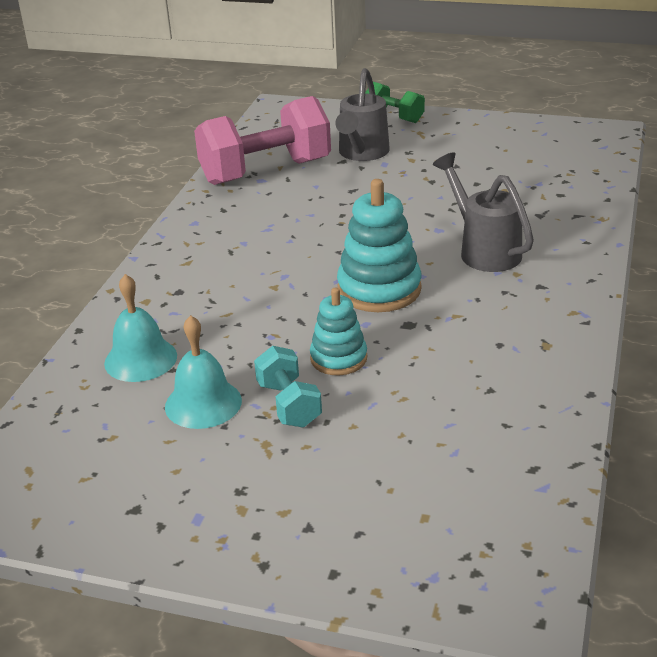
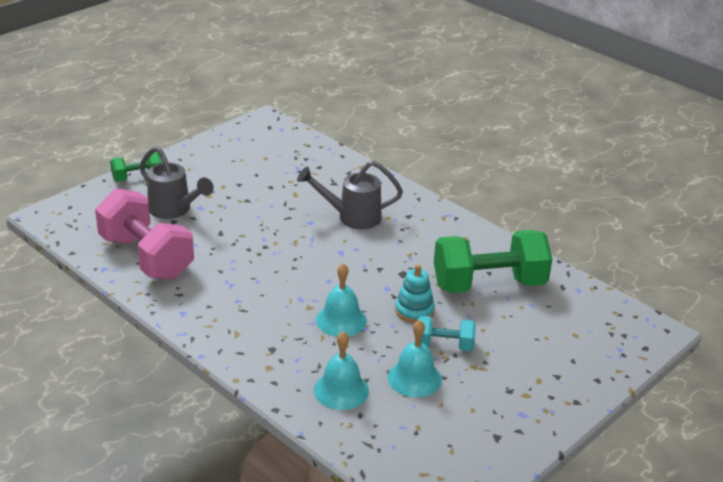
camera: 65 degrees left, 0 degrees up
pink dumbbell [194,96,331,185] -> pink dumbbell turned 45 degrees counterclockwise [95,188,194,280]
turquoise stacking toy [337,179,422,312] -> none
none -> turquoise bell [316,263,367,337]
none -> green dumbbell [434,230,552,293]

